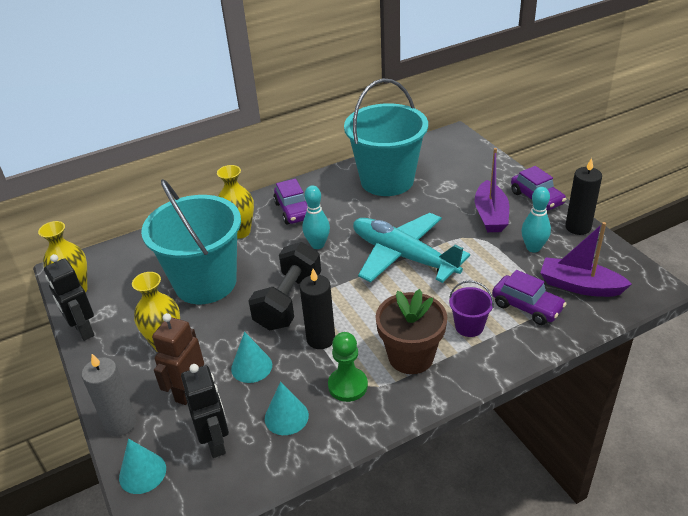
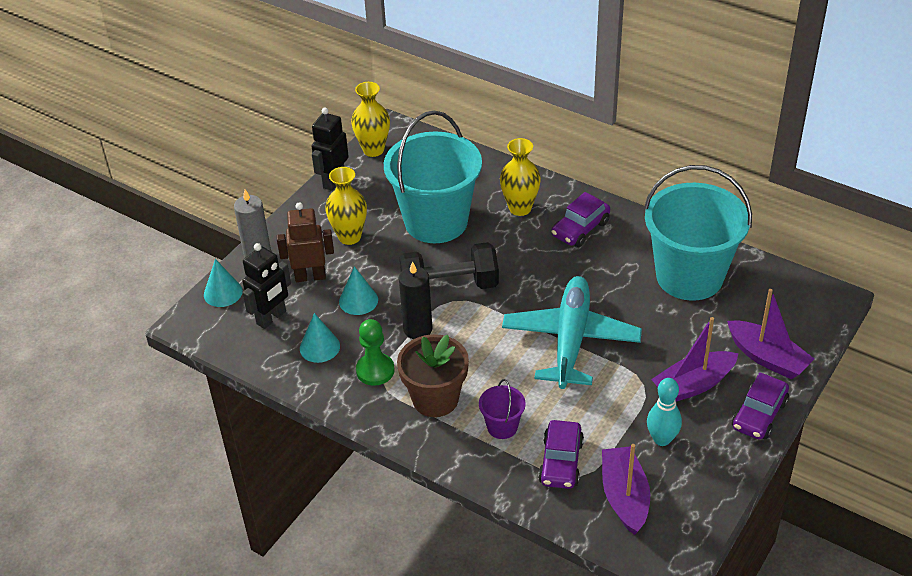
camera: 60 degrees right, 5 degrees up
turquoise bowling pin [302,185,330,249] -> none
black candle [565,158,602,235] -> none
none -> purple boat [727,289,814,379]

